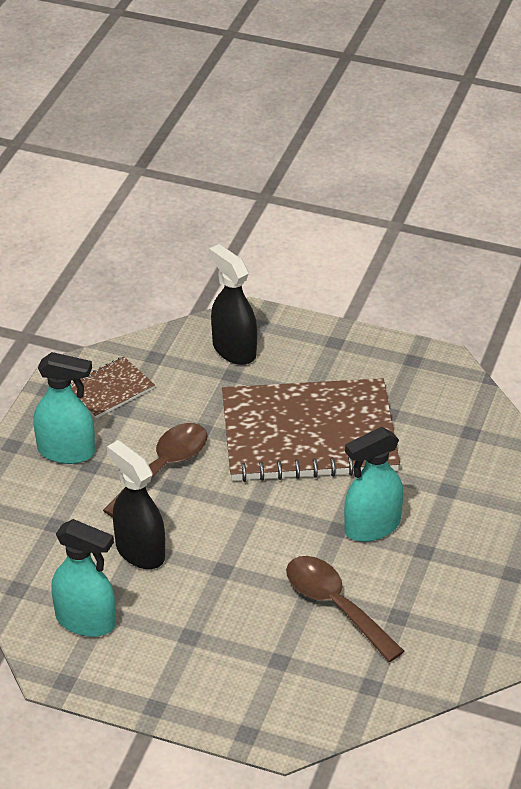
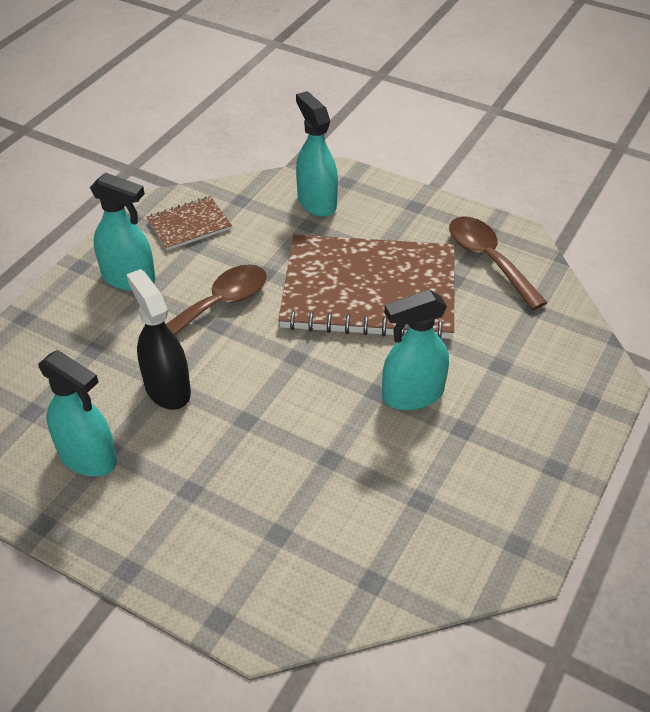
camera: 10 degrees right, 5 degrees up
black spray bottle [209,244,257,365] -> turquoise spray bottle [296,91,338,217]
brown spoon [286,556,404,662] -> brown spoon moved to [449,216,548,310]

